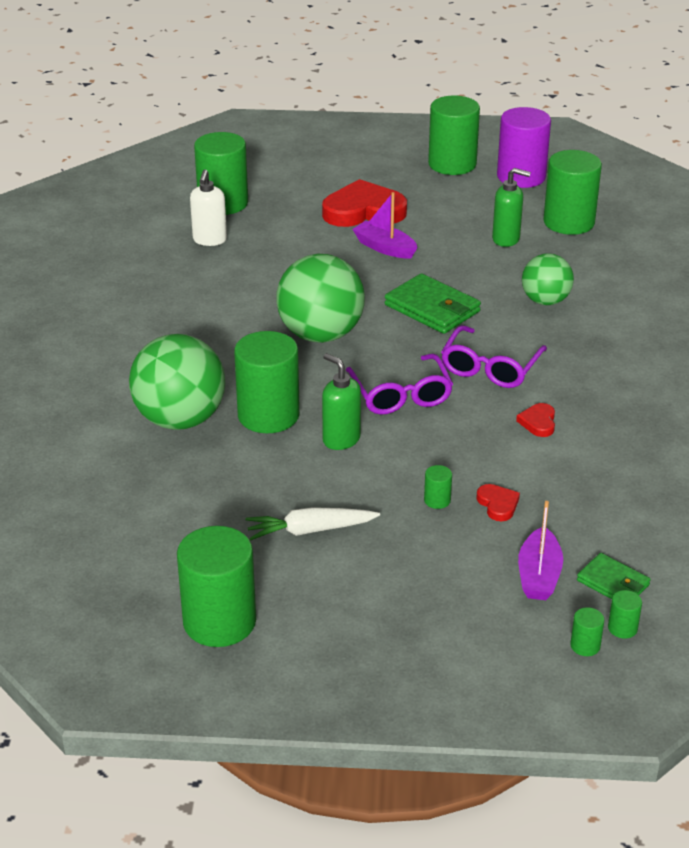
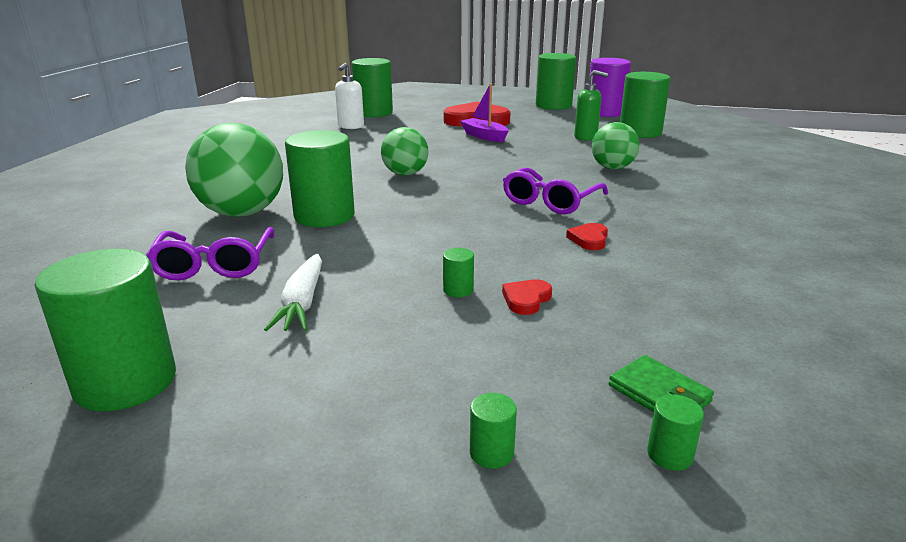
camera: 10 degrees right, 10 degrees down
white carrot [246,507,380,541] -> white carrot turned 90 degrees counterclockwise [264,254,322,331]
green ball [276,254,365,343] -> green ball [381,127,429,176], size x0.61
green soap dispenser [322,353,361,450] -> none
purple glasses [346,354,453,415] -> purple glasses moved to [146,227,274,280]
green wallet [385,273,481,334] -> none
red heart [476,484,520,521] -> red heart turned 135 degrees counterclockwise [502,279,552,315]
purple boat [518,501,563,600] -> none
green cylinder [570,607,604,656] -> green cylinder moved to [470,393,517,469]

